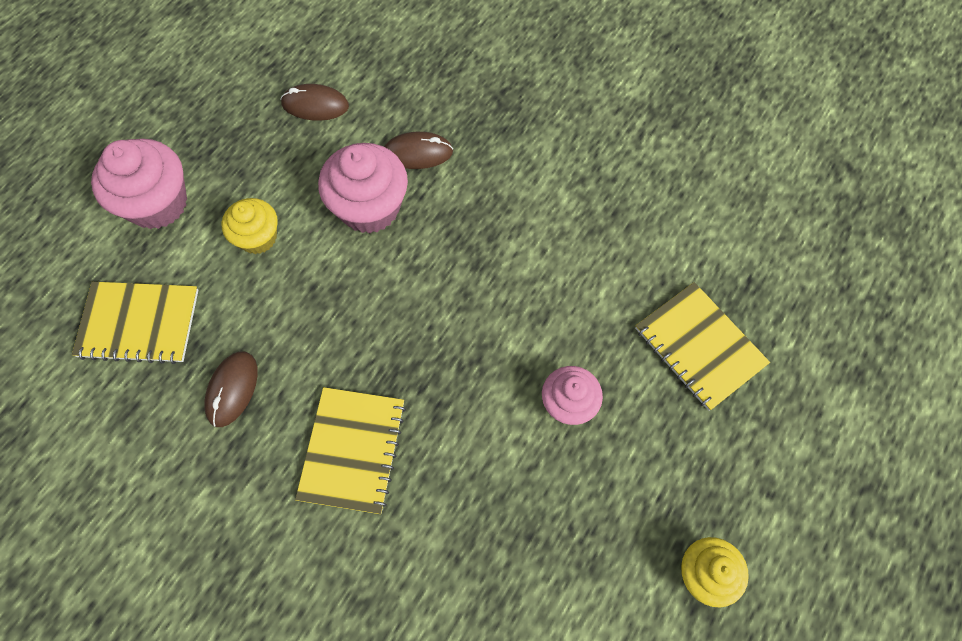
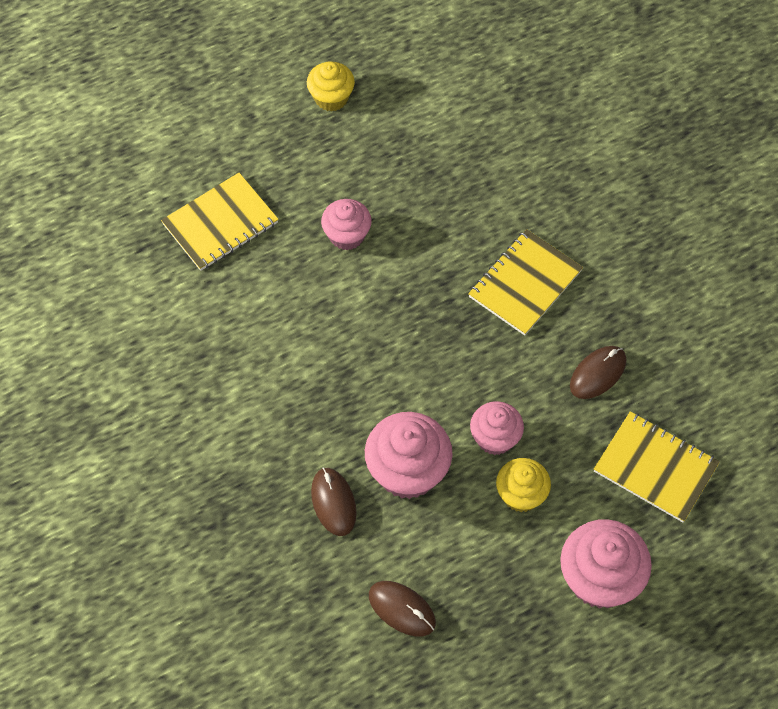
camera: 150 degrees left, 5 degrees down
brown mouse [384,132,453,169] -> brown mouse turned 45 degrees clockwise [311,468,357,536]
yellow notebook [635,282,770,411] -> yellow notebook turned 60 degrees clockwise [161,173,279,271]
none -> pink cupcake [470,401,524,455]

